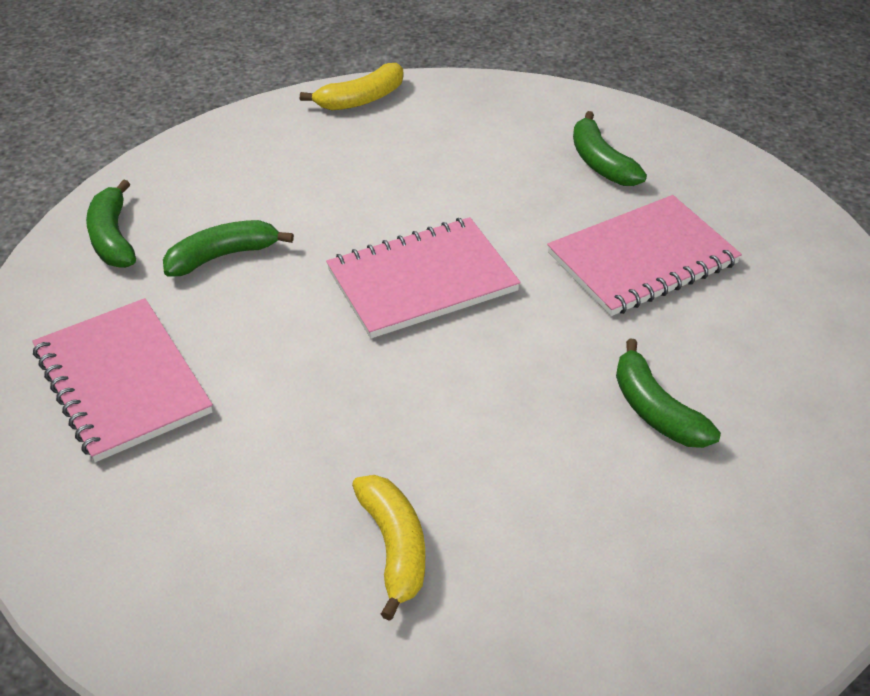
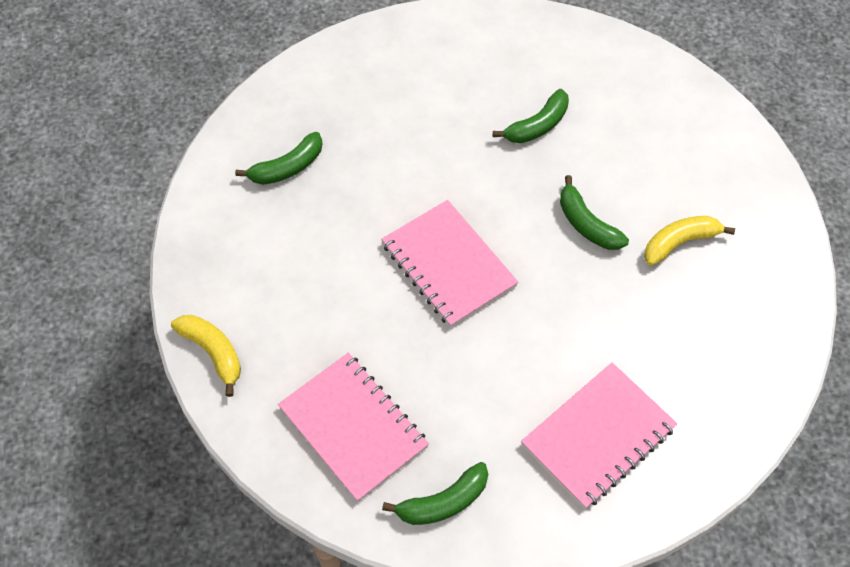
camera: 100 degrees left, 15 degrees up
green banana [163,220,294,277] -> green banana moved to [560,175,629,250]
pink notebook [547,195,742,316] -> pink notebook moved to [278,353,429,502]

